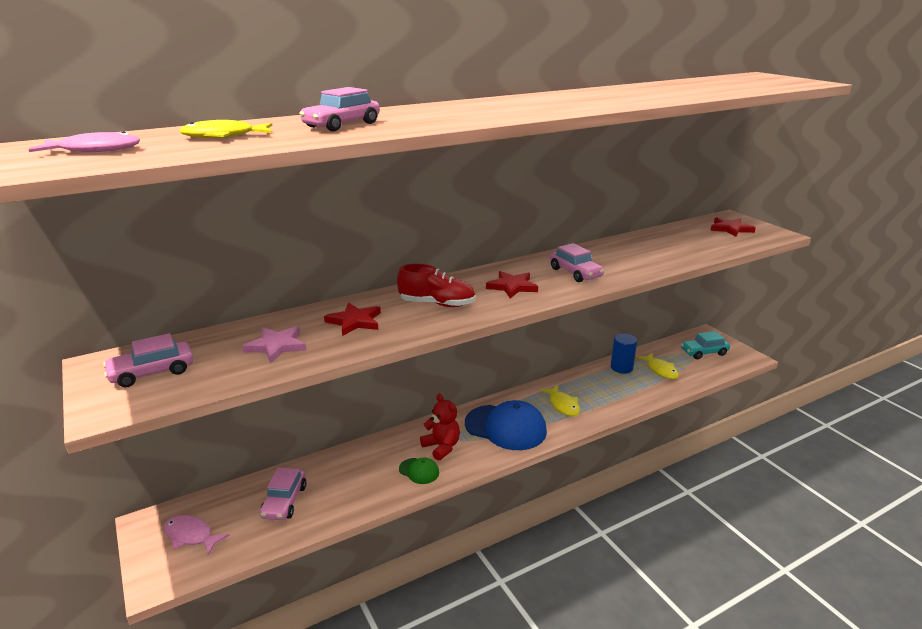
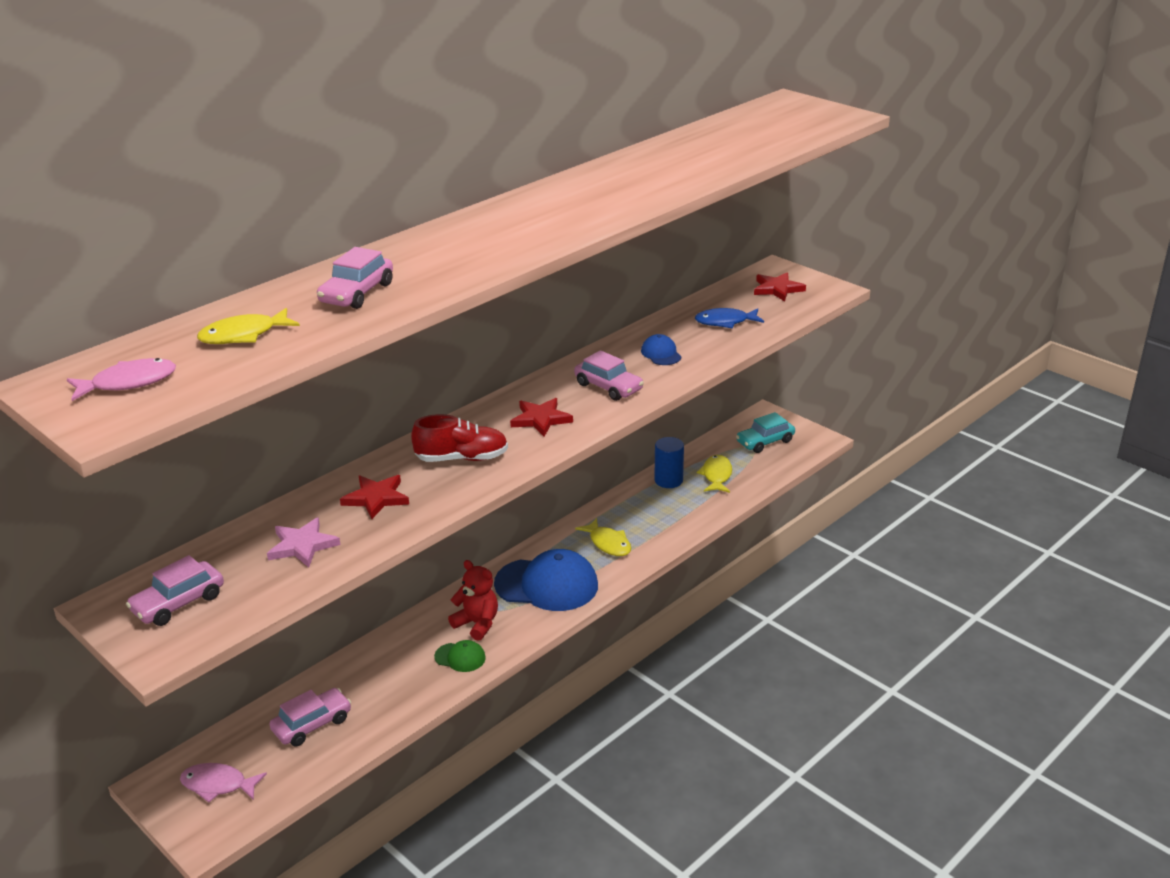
camera: 15 degrees left, 5 degrees up
pink car [260,467,307,520] -> pink car turned 120 degrees counterclockwise [270,688,351,746]
yellow fish [636,353,679,379] -> yellow fish turned 135 degrees counterclockwise [697,455,732,493]
none -> blue cap [641,334,682,365]
none -> blue fish [695,308,764,328]

